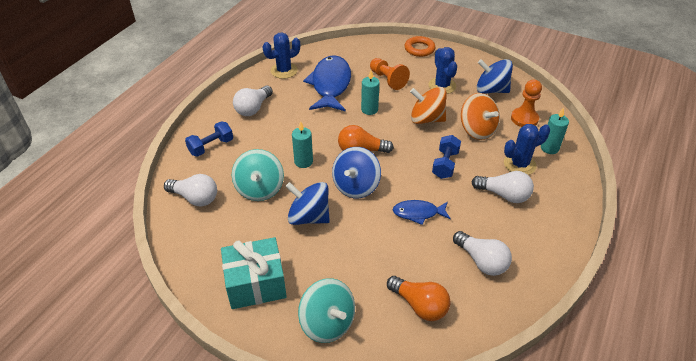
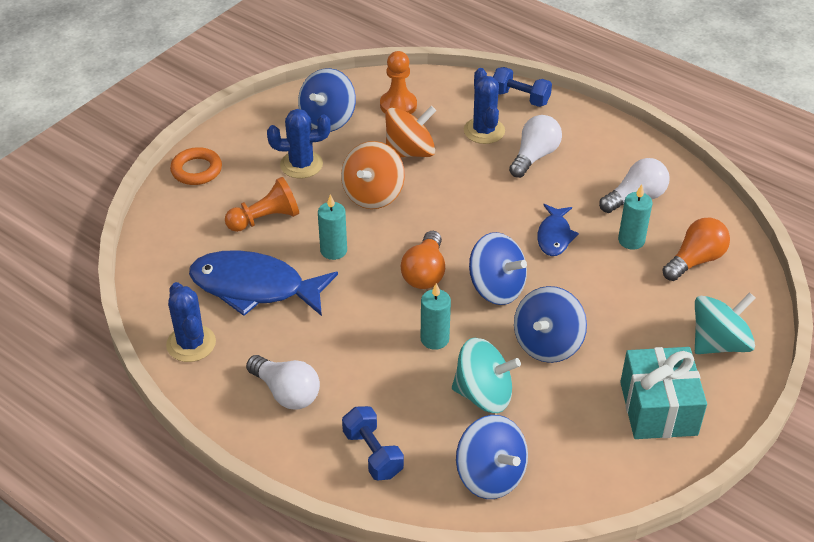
camera: 80 degrees left, 0 degrees up
white light bulb [164,174,217,206] -> blue spinning top [456,415,528,499]
blue dumbbell [432,135,461,179] -> blue dumbbell moved to [493,67,552,107]
turquoise candle [541,108,569,154] -> turquoise candle moved to [618,184,653,250]

